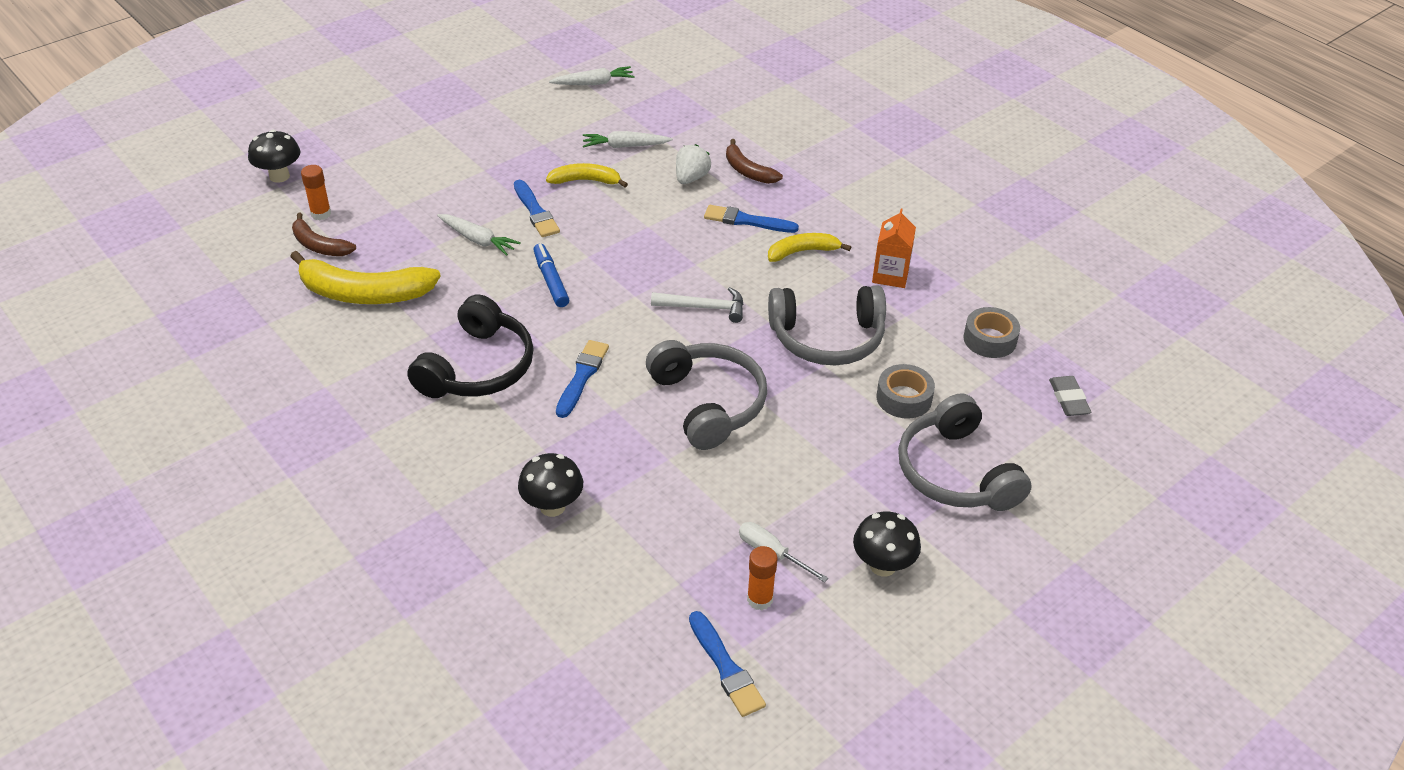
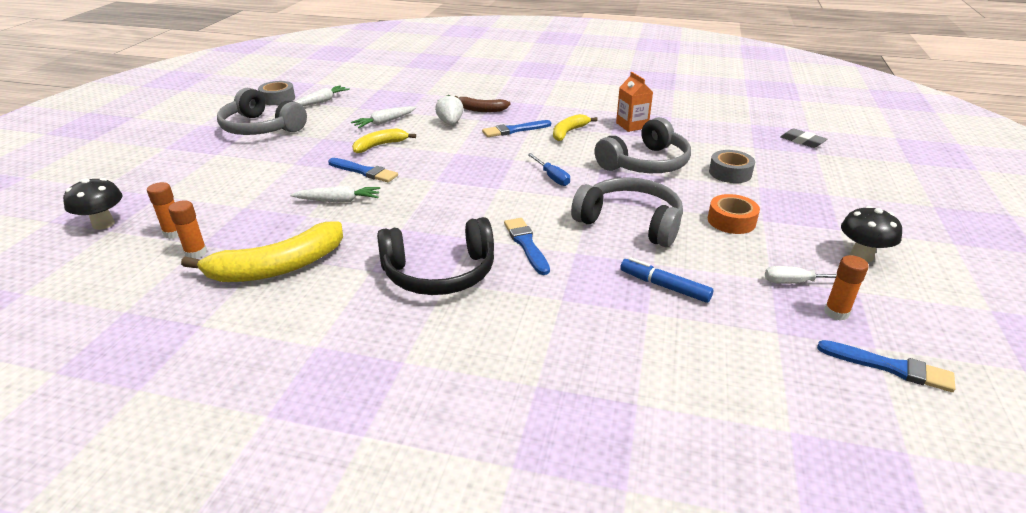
camera: 35 degrees left, 10 degrees down
brown banana [292,212,356,256] -> orange glue stick [168,200,207,259]
black headphones [407,294,534,398] -> black headphones turned 90 degrees clockwise [377,217,494,295]
black mushroom [518,453,583,517] -> none
blue marker [533,243,569,307] -> blue marker moved to [620,257,713,303]
white hammer [651,287,743,323] -> blue screwdriver [527,153,570,186]
grey headphones [898,393,1032,511] -> grey headphones moved to [217,88,307,135]
grey tape [963,307,1020,358] -> grey tape moved to [258,81,295,105]
none -> orange tape [708,194,760,234]

